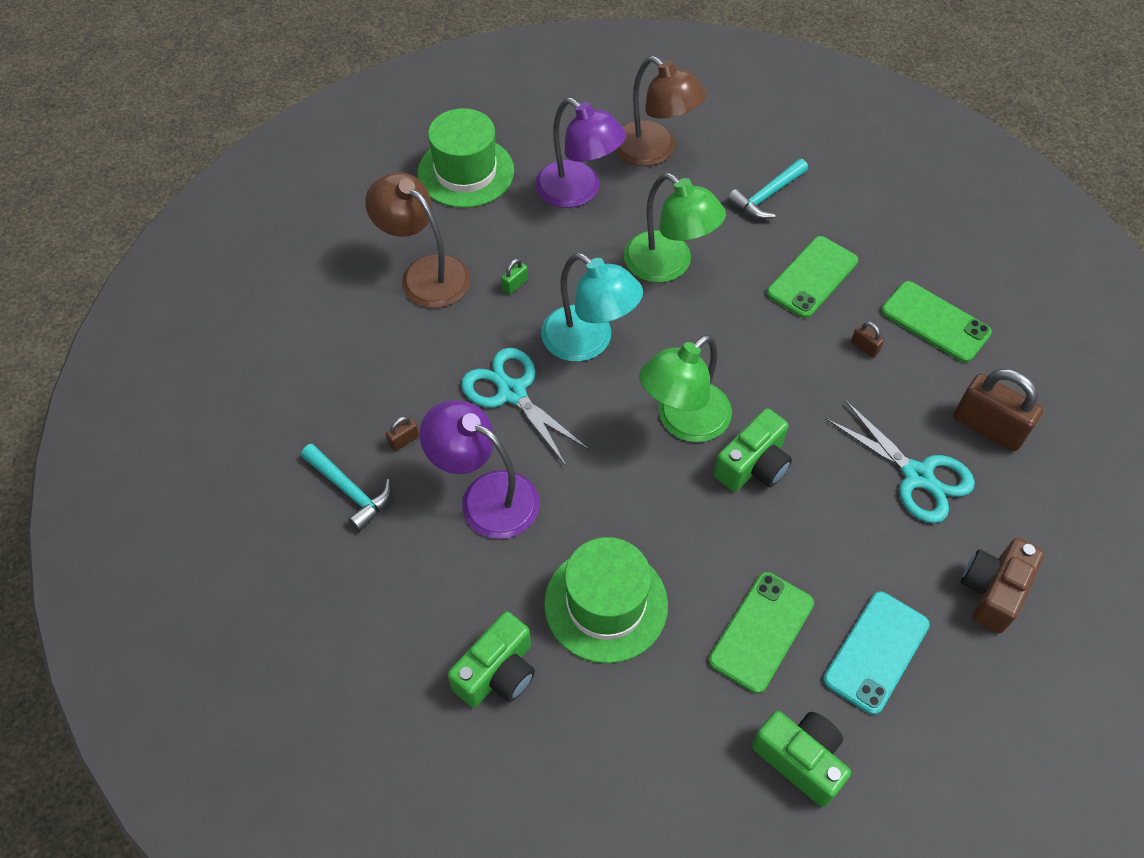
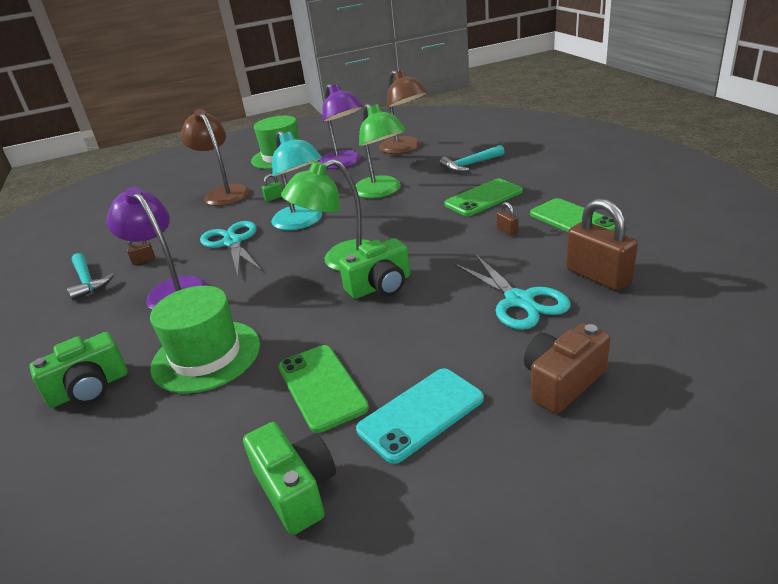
camera: 20 degrees right, 25 degrees down
green phone [709,572,814,694] -> green phone turned 75 degrees counterclockwise [278,345,369,433]

